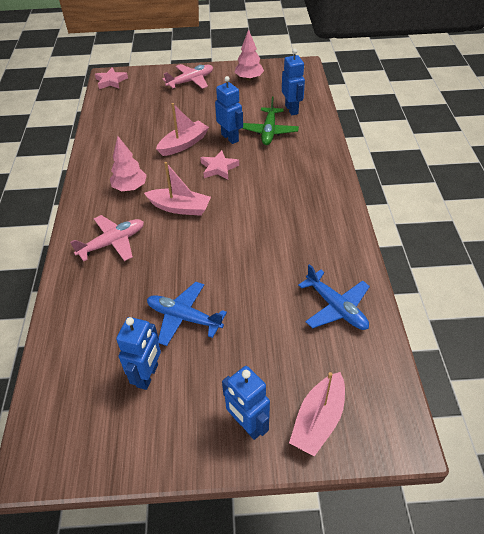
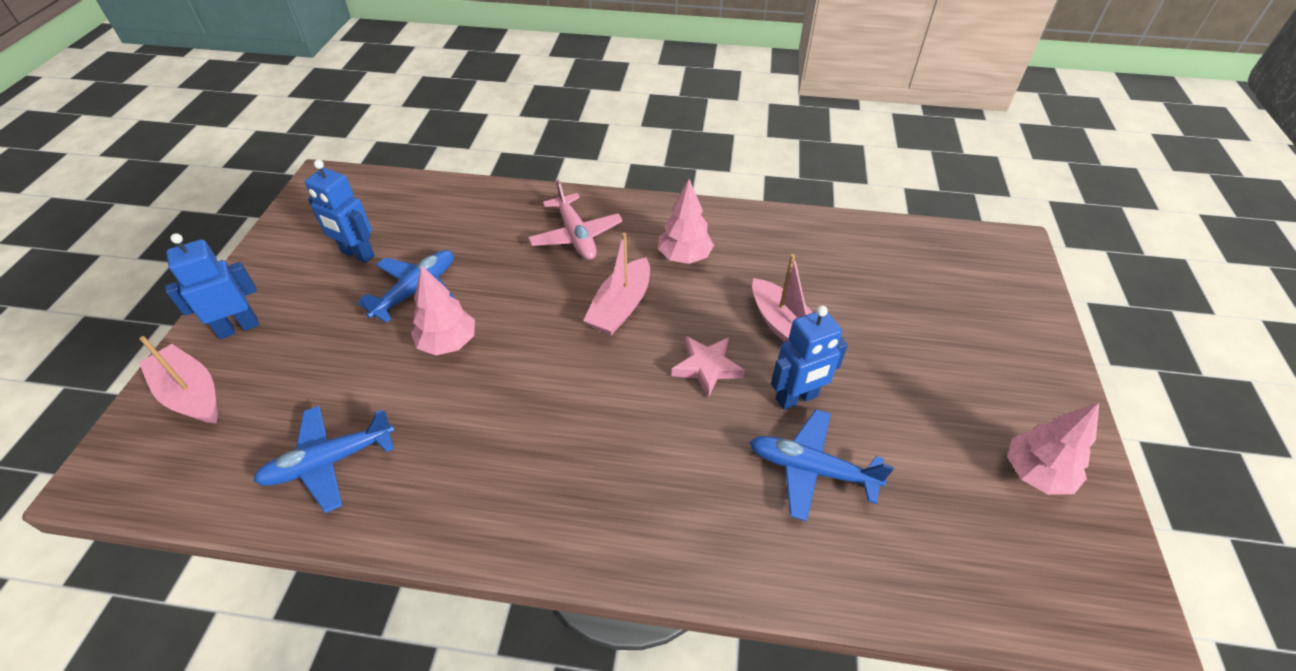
camera: 100 degrees right, 0 degrees up
pink star [95,67,128,89] -> none
pink plane [162,64,213,89] -> none
green plane [242,96,299,145] -> blue plane [749,409,894,522]
blue robot [282,49,305,115] -> none
none -> pink tree [411,265,475,355]

